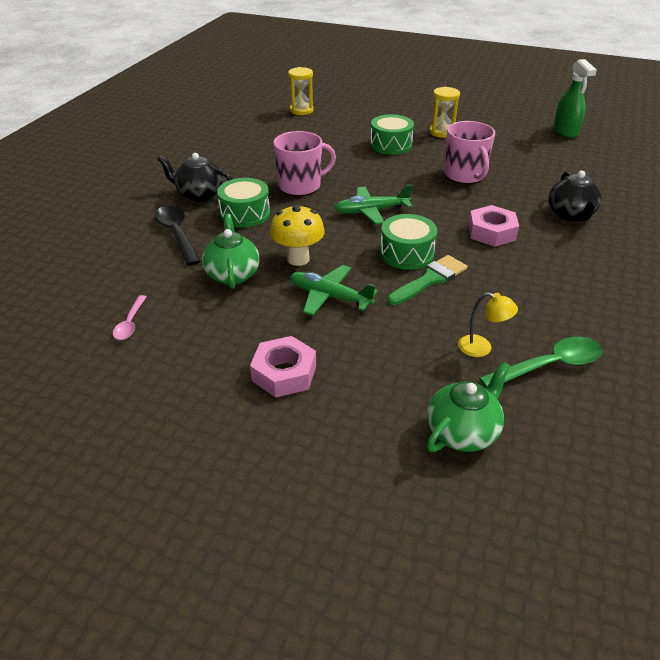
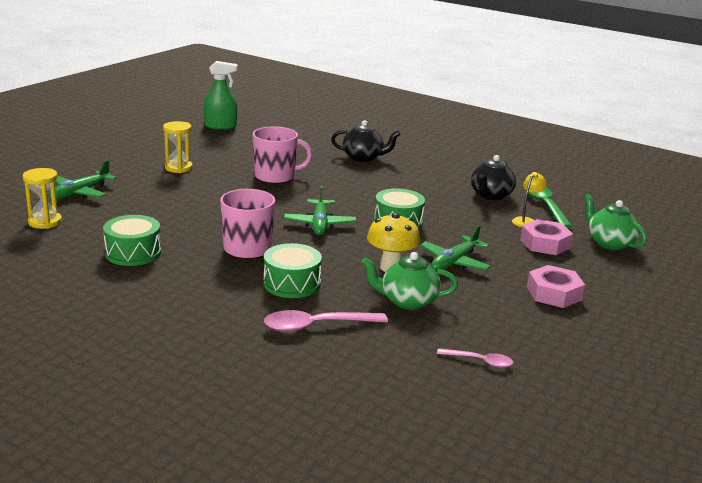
camera: 80 degrees left, 15 degrees down
black spoon [154,205,200,266] -> pink spoon [264,310,388,332]
black teapot [158,153,232,202] -> black teapot moved to [471,155,516,200]
green drum [370,114,414,155] -> green drum moved to [103,215,161,266]
green brush [387,255,467,305] -> none
pink nut [468,205,519,247] -> pink nut moved to [520,219,573,255]
none -> green plane [50,160,117,200]

